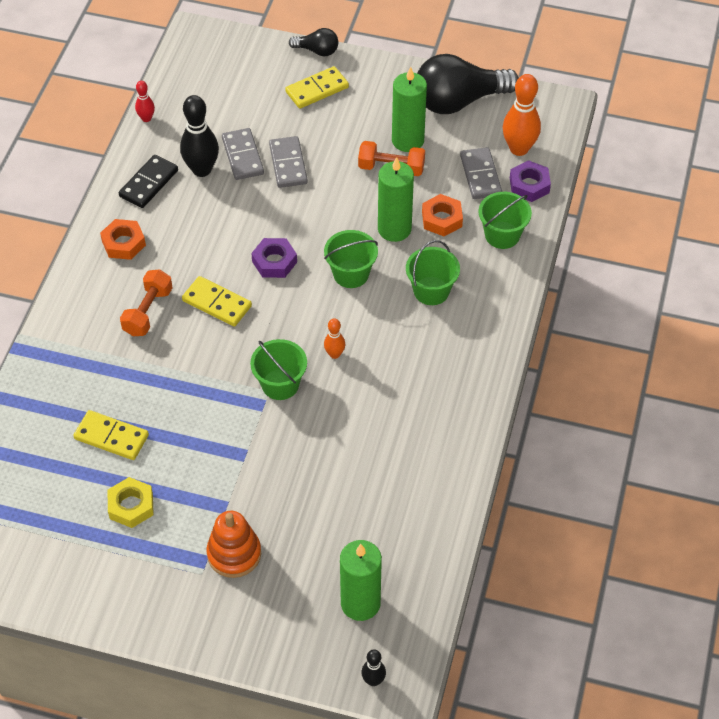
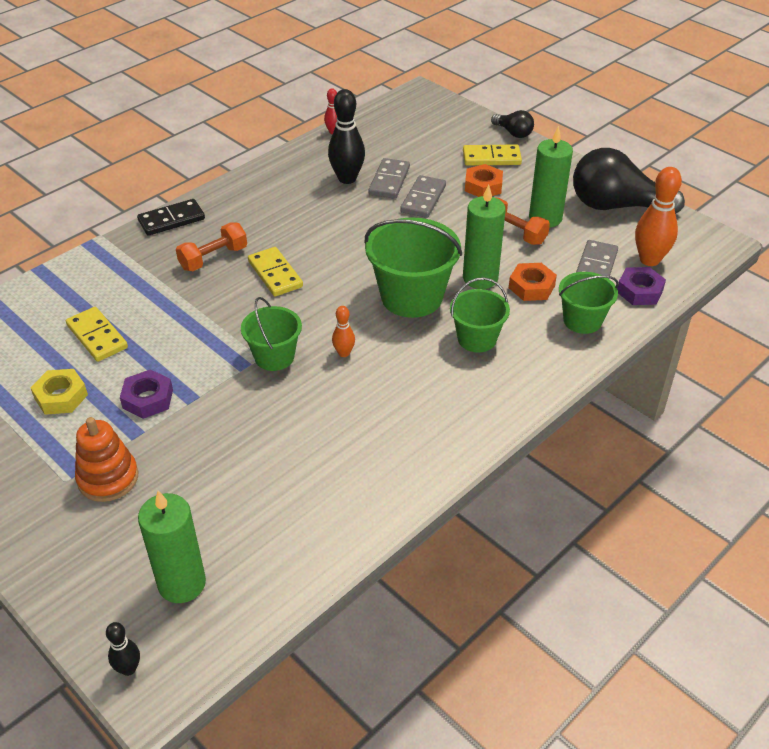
camera: 30 degrees right, 10 degrees down
orange nut [100,219,146,260] -> orange nut moved to [465,164,503,197]
black domino [119,155,178,208] -> black domino moved to [137,199,205,236]
purple nut [251,238,297,278] -> purple nut moved to [120,369,173,419]
green bucket [324,230,378,288] -> green bucket [365,217,462,318], size x1.65

